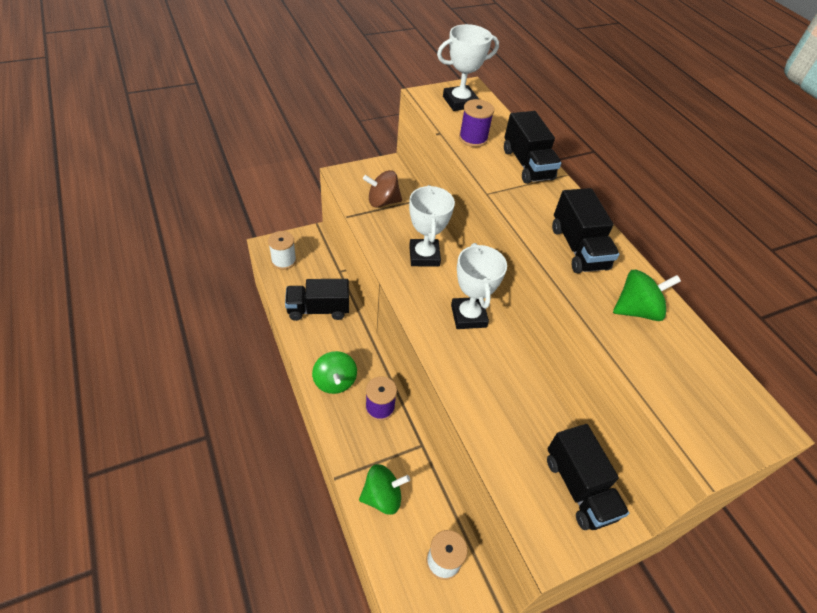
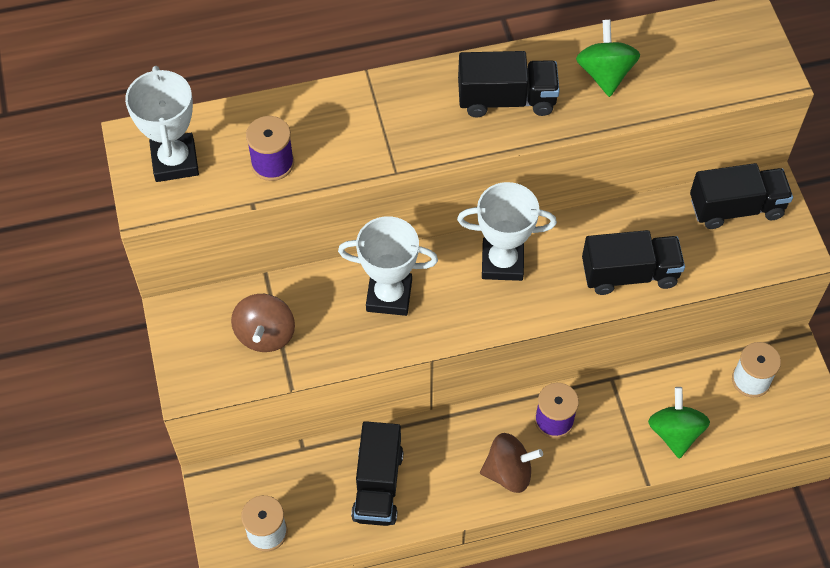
camera: 75 degrees left, 10 degrees up
green spinning top [312,351,357,394] -> brown spinning top [480,433,543,493]
black truck [504,111,561,184] -> black truck moved to [582,230,685,295]

